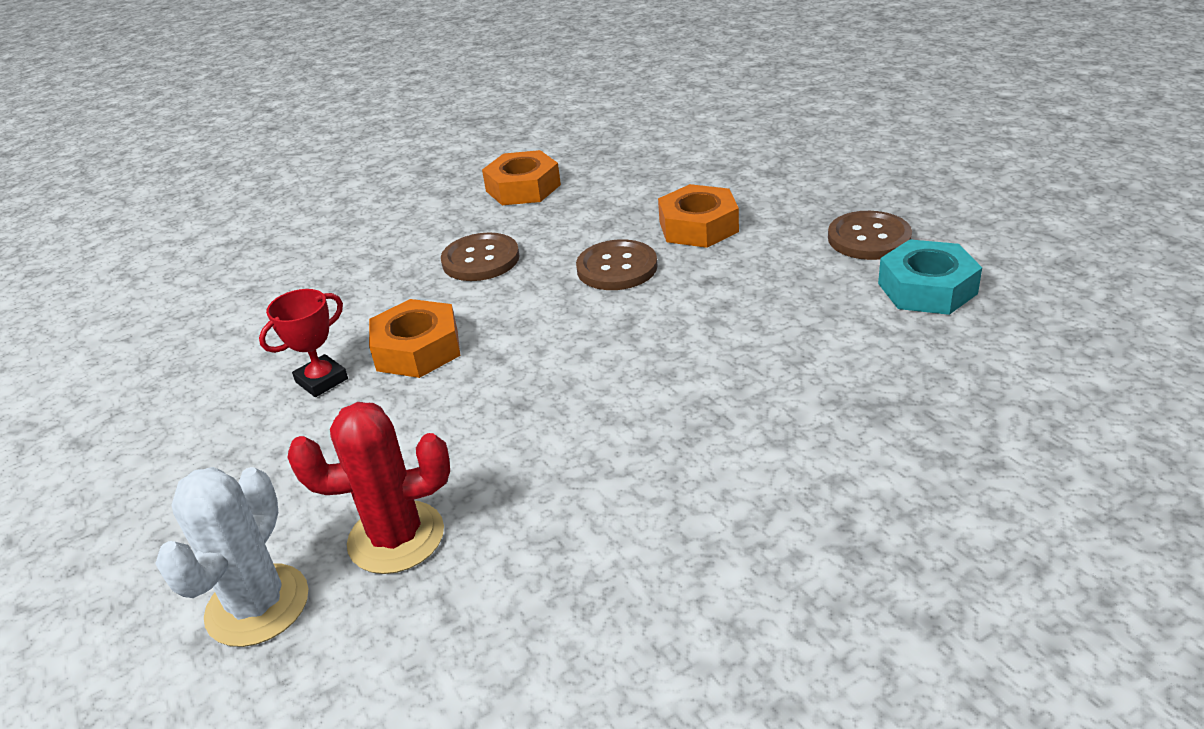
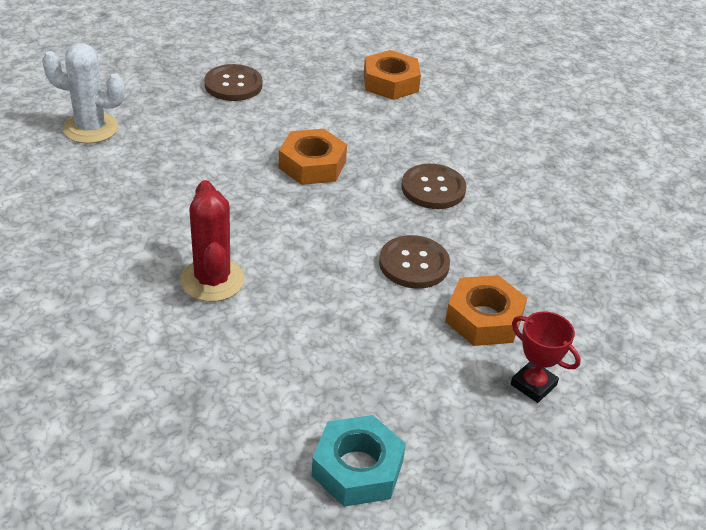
camera: 80 degrees right, 5 degrees up
red trophy [259,289,348,397] -> red trophy moved to [511,312,581,403]
red cactus [288,402,450,574] -> red cactus moved to [180,180,245,302]
orange nut [482,150,561,205] -> orange nut moved to [364,50,421,100]
brown button [828,211,912,260] -> brown button moved to [204,64,263,101]

